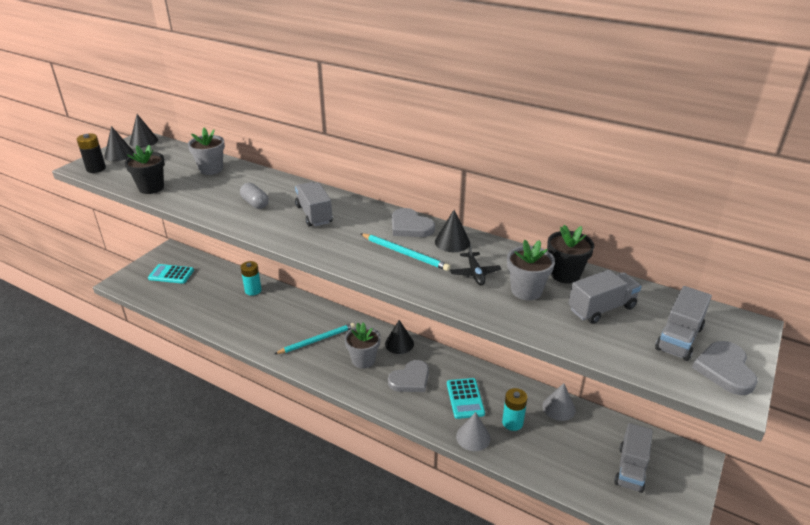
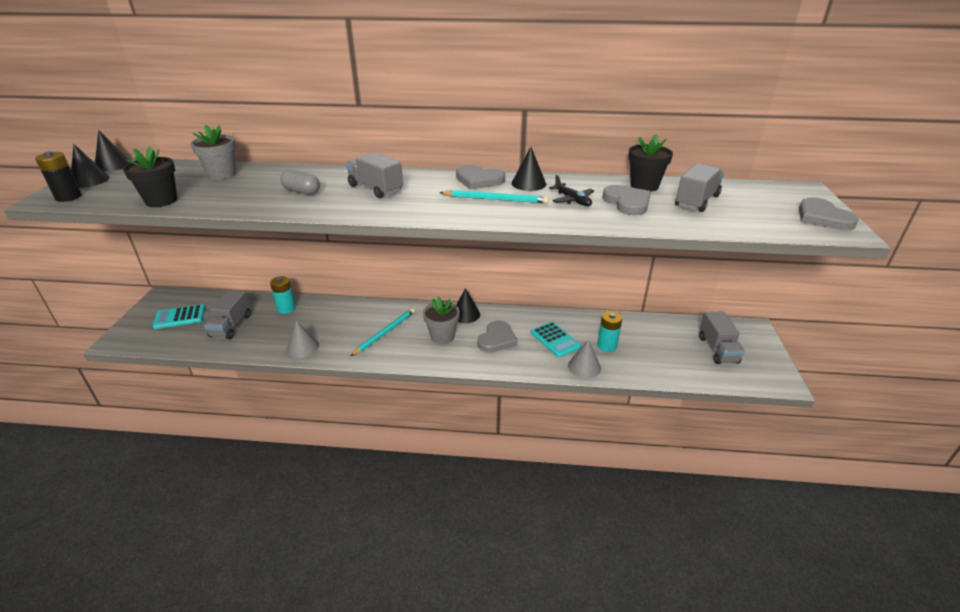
camera: 25 degrees left, 0 degrees up
grey flower pot [507,240,555,300] -> grey heart [602,185,651,215]
grey cone [542,383,576,421] -> grey cone moved to [287,320,319,358]
grey truck [655,286,712,361] -> grey truck moved to [204,290,251,339]

